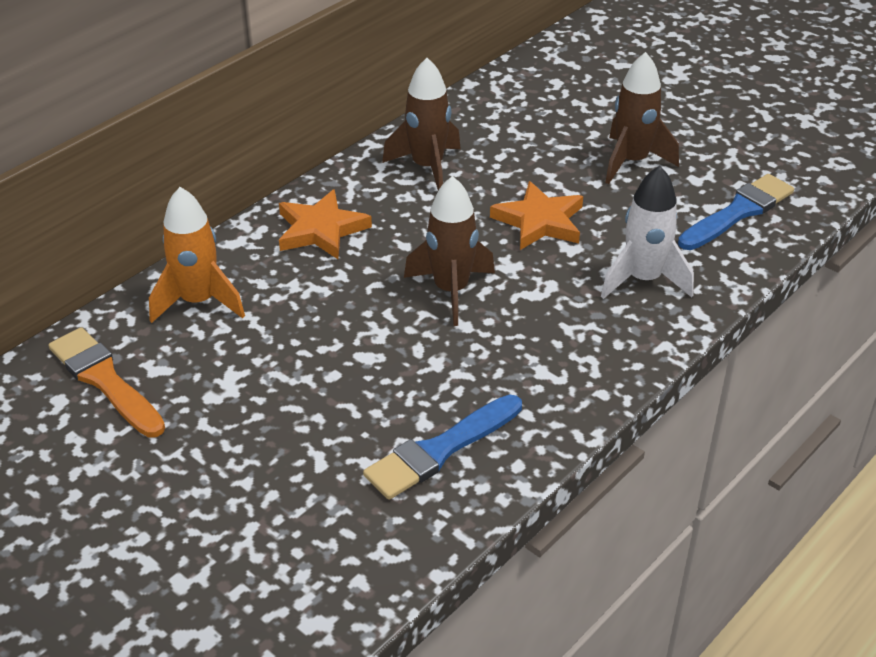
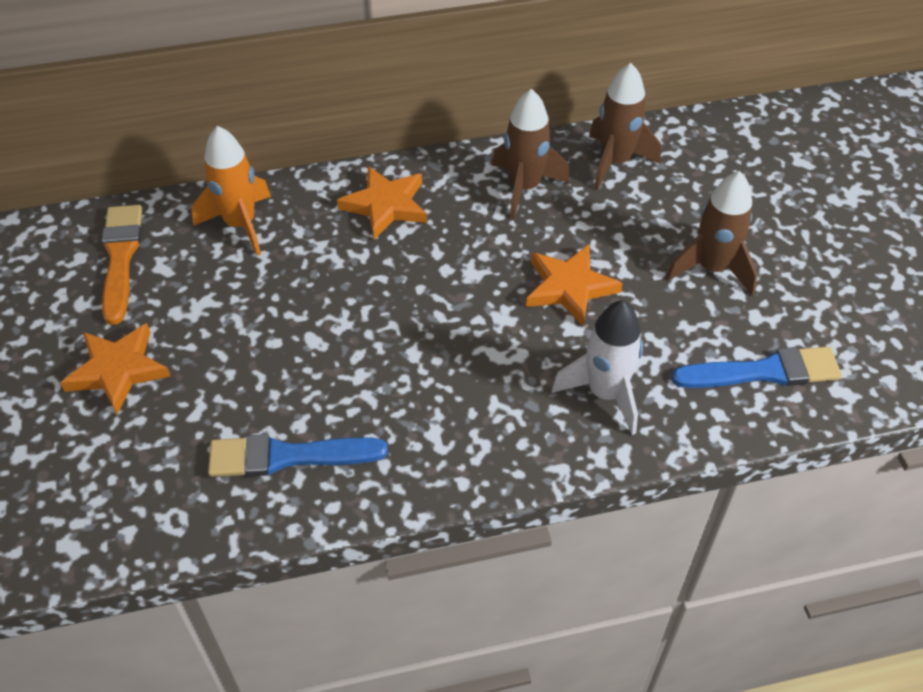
camera: 35 degrees right, 10 degrees up
brown rocket [404,176,495,326] -> brown rocket moved to [589,63,661,190]
none -> orange star [60,323,171,415]

